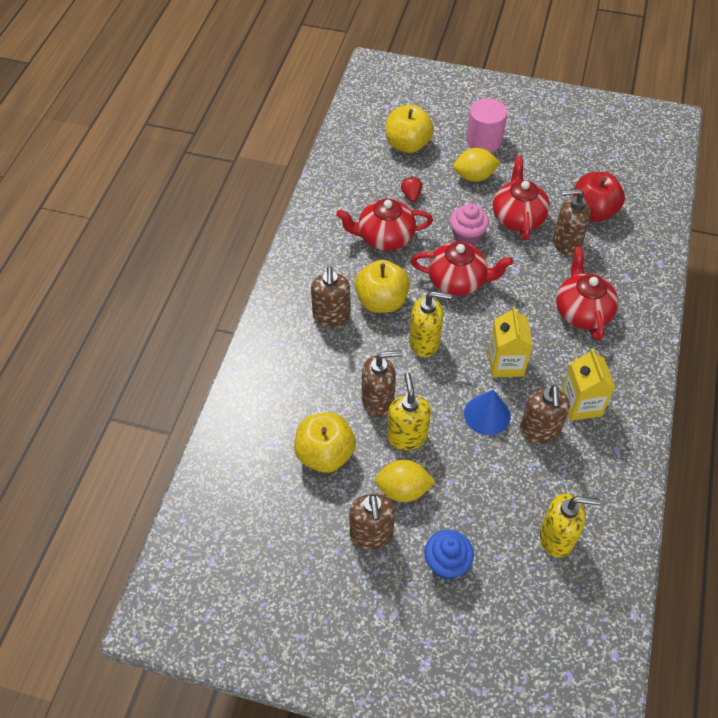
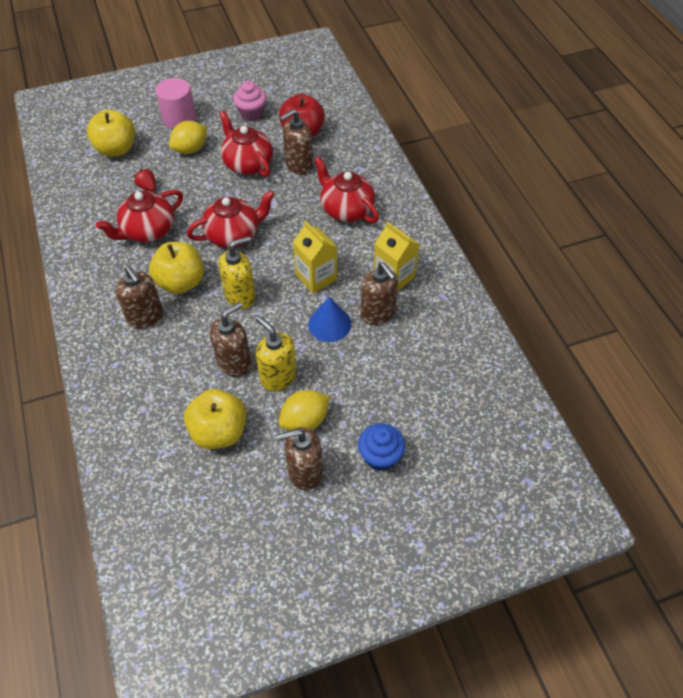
camera: 35 degrees left, 0 degrees up
brown soap dispenser [349,494,395,550] -> brown soap dispenser turned 120 degrees clockwise [276,427,323,491]
pink cupcake [450,203,489,245] -> pink cupcake moved to [233,81,267,121]
yellow soap dispenser [540,494,600,558] -> none

